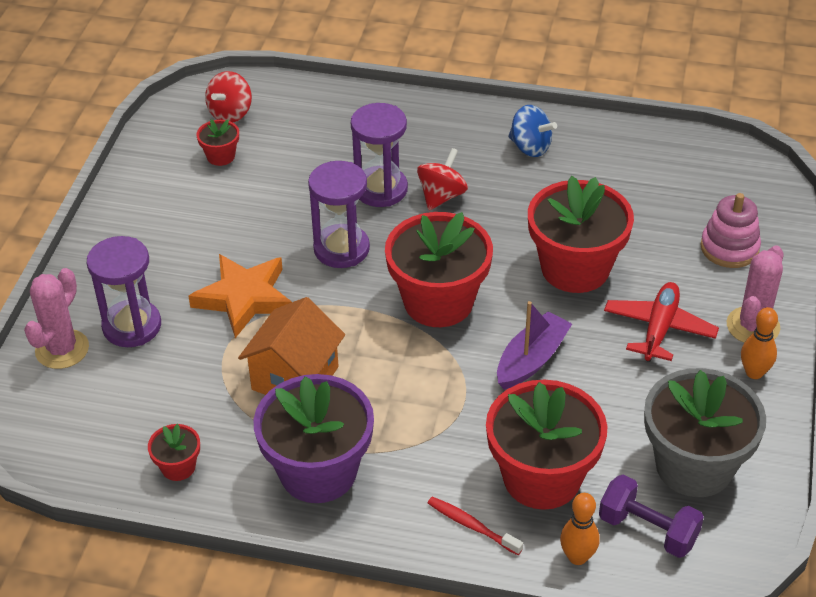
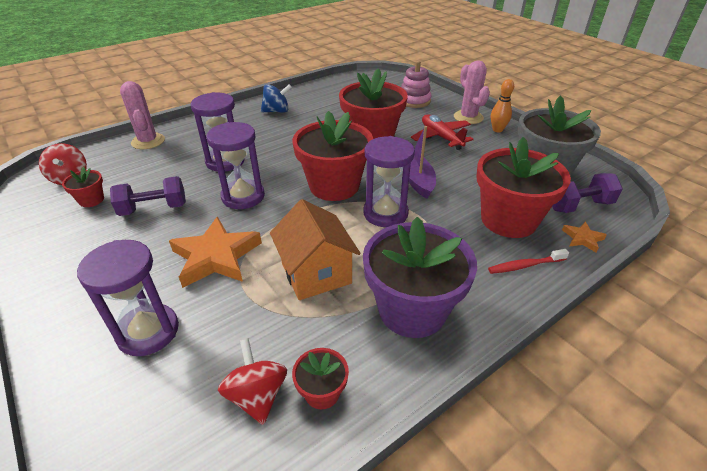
camera: 50 degrees left, 5 degrees down
pink cactus [24,268,89,369] -> pink cactus moved to [120,81,165,149]
red spinning top [417,148,468,210] -> red spinning top moved to [218,338,287,425]
orange bowling pin [560,493,600,565] -> orange star [562,221,607,253]
none -> purple dumbbell [110,176,186,216]
none -> purple hourglass [363,136,415,227]

